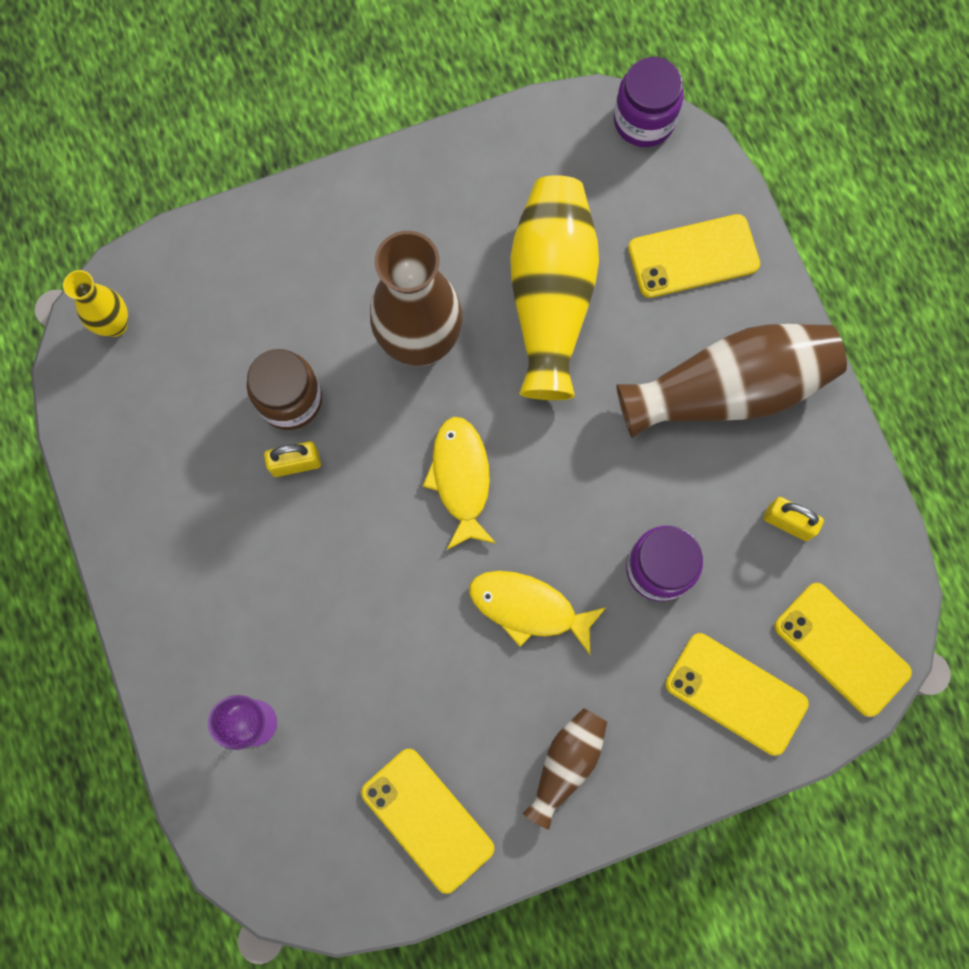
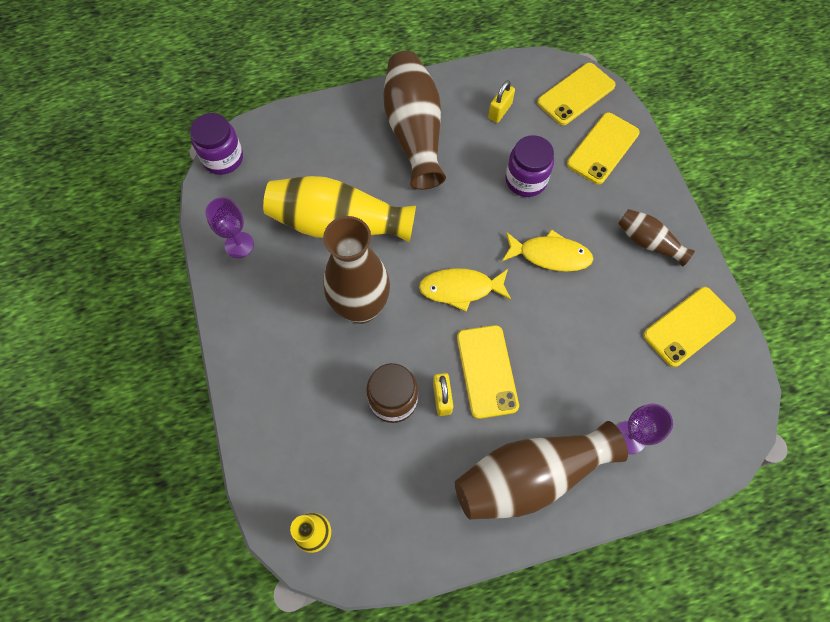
camera: 85 degrees left, 10 degrees down
yellow fish [469,571,606,655] -> yellow fish turned 105 degrees counterclockwise [502,229,594,272]
yellow phone [628,214,760,298] -> yellow phone moved to [457,325,519,419]
none -> purple goblet [205,197,254,258]
none -> brown vase [455,421,628,520]

